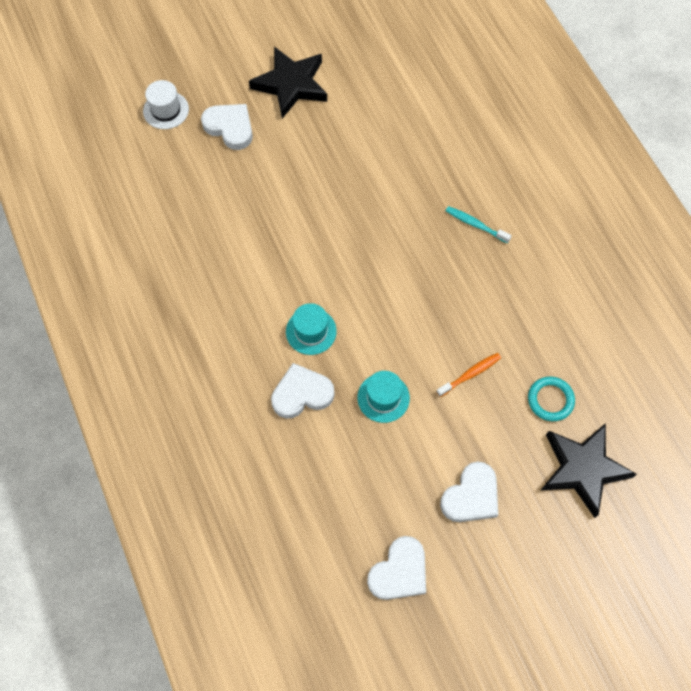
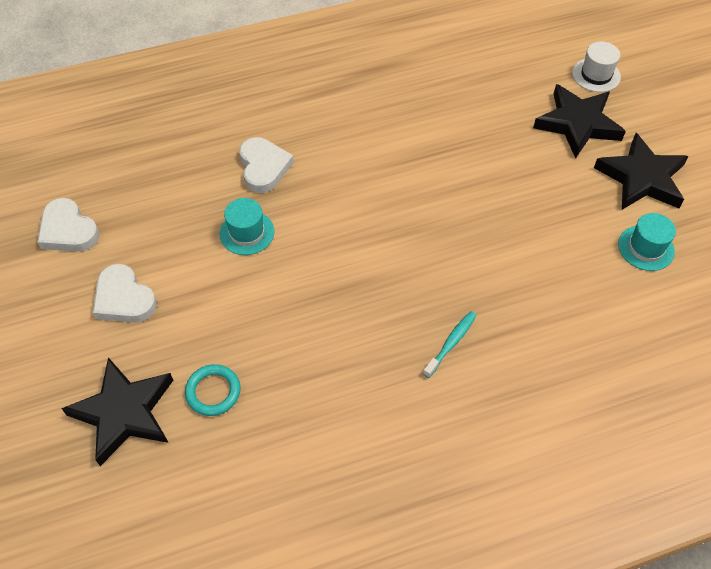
camera: 95 degrees right, 10 degrees down
white heart [201,104,253,150] -> black star [533,84,626,159]
turquoise hat [286,303,337,355] -> turquoise hat moved to [618,213,676,271]
orange toothbrush [436,353,501,397] -> none

